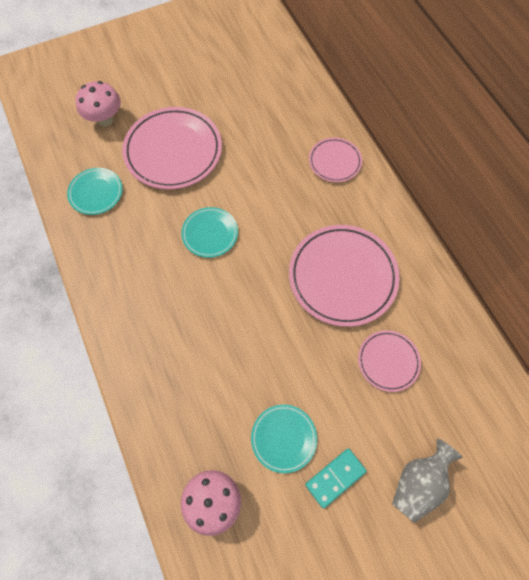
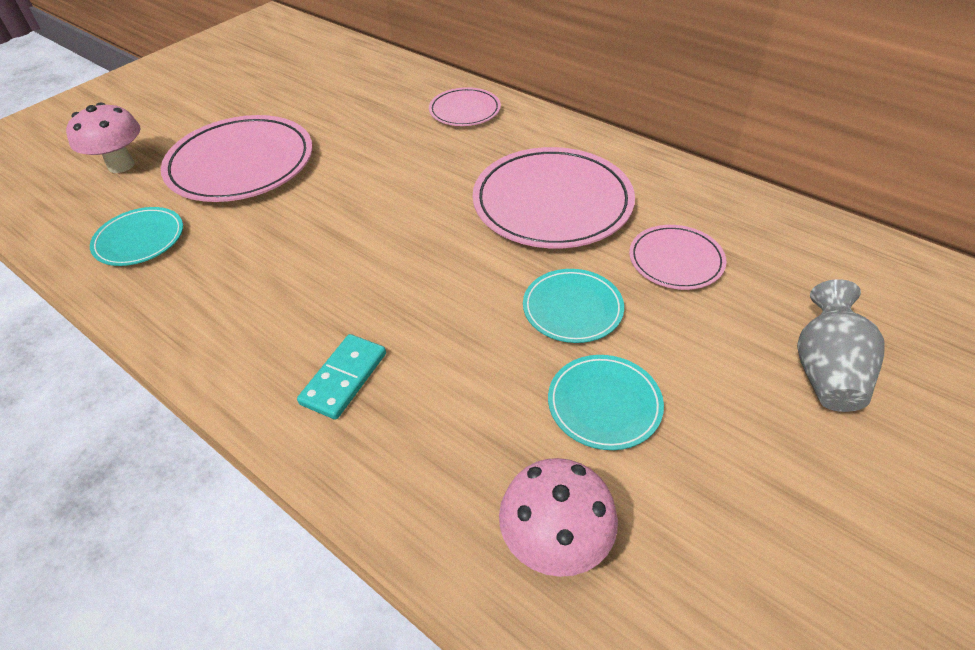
camera: 25 degrees left, 20 degrees down
turquoise plate [181,207,238,258] -> turquoise plate moved to [523,269,624,343]
turquoise domino [305,448,367,509] -> turquoise domino moved to [297,334,386,420]

